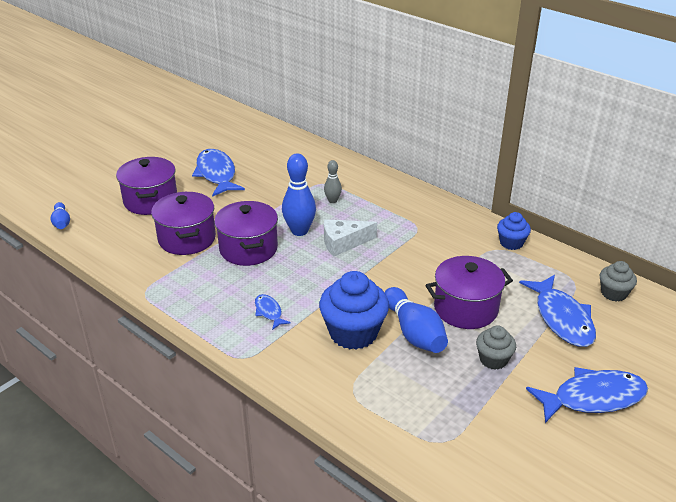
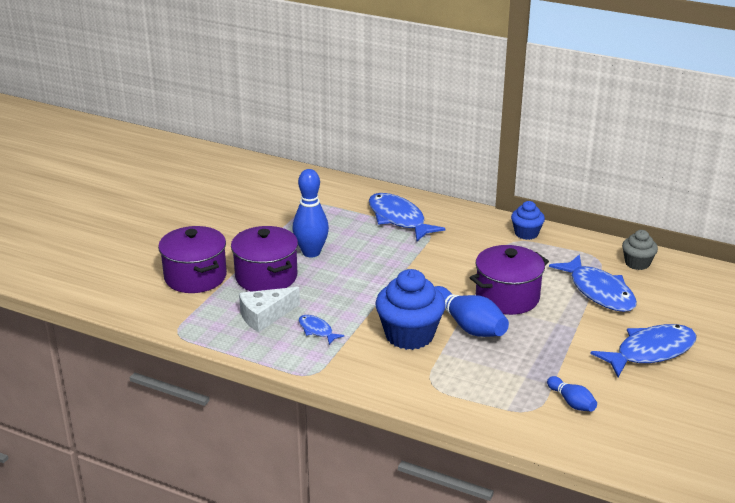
camera: 15 degrees left, 5 degrees down
blue bowling pin [51,202,70,229] -> blue bowling pin moved to [547,376,597,412]
purple pot [116,157,177,215] -> none
blue fish [192,149,245,197] -> blue fish moved to [369,193,446,241]
grey bowling pin [324,160,342,203] -> none
white cheese [324,219,377,256] -> white cheese moved to [239,287,300,332]
grey cupcake [476,326,516,370] -> none

